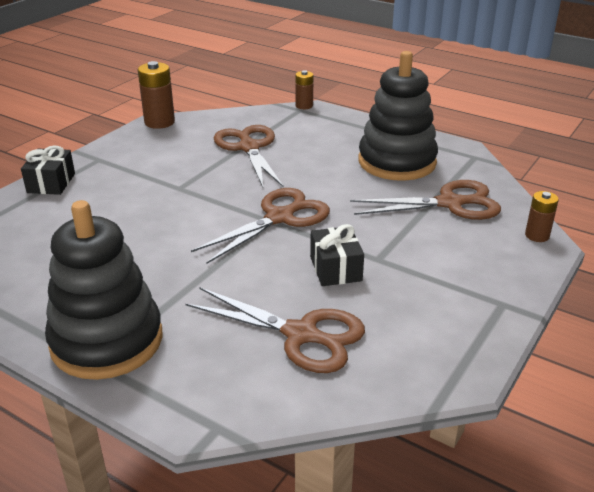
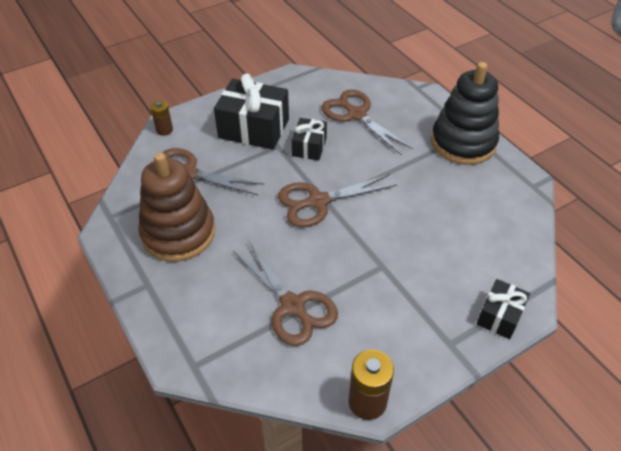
camera: 155 degrees left, 15 degrees up
brown scissors [214,125,284,188] -> brown scissors turned 45 degrees counterclockwise [233,240,338,346]
brown battery [295,70,314,109] -> none
black stacking toy [358,51,438,181] -> brown stacking toy [138,152,215,262]
none -> black gift [214,73,289,150]

